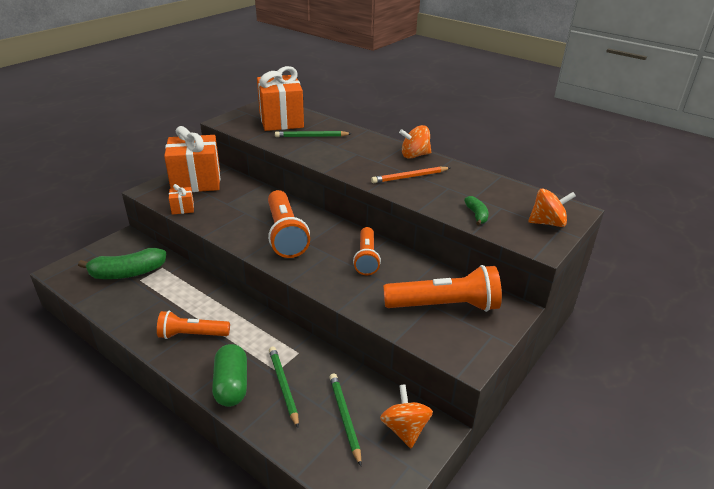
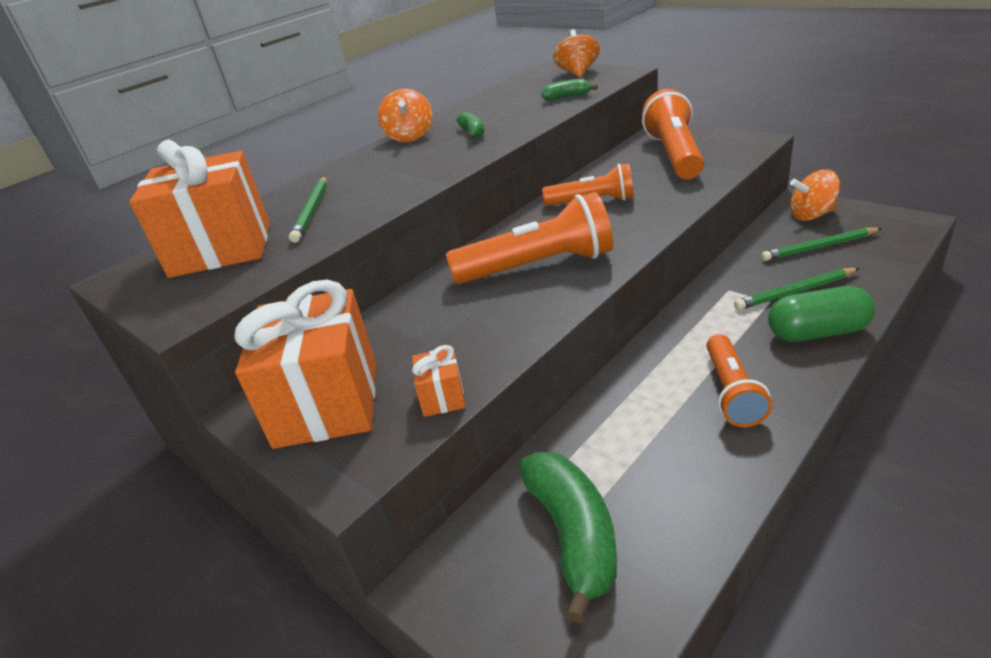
camera: 80 degrees left, 0 degrees up
orange pencil [371,166,450,183] -> green banana [456,112,484,139]

